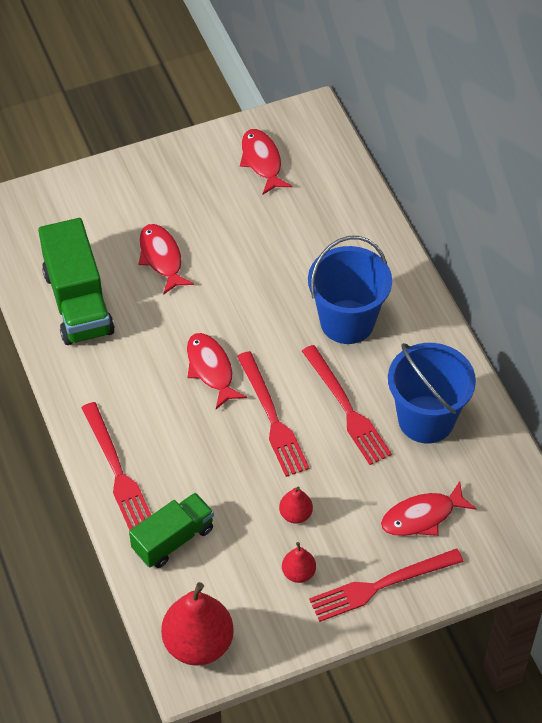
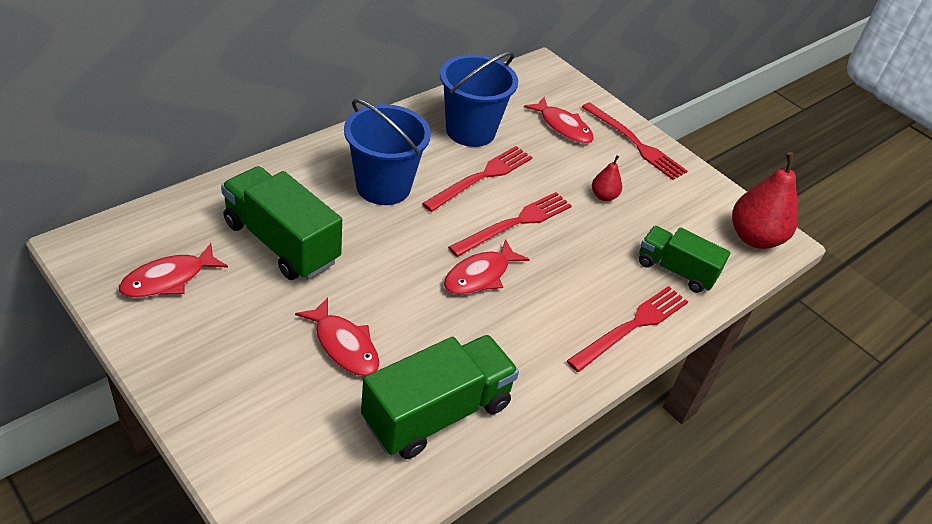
camera: 115 degrees left, 10 degrees down
red fish [138,224,194,295] -> red fish turned 90 degrees counterclockwise [295,297,380,376]
red pear [282,542,316,583] -> none
none -> green truck [221,166,342,280]

